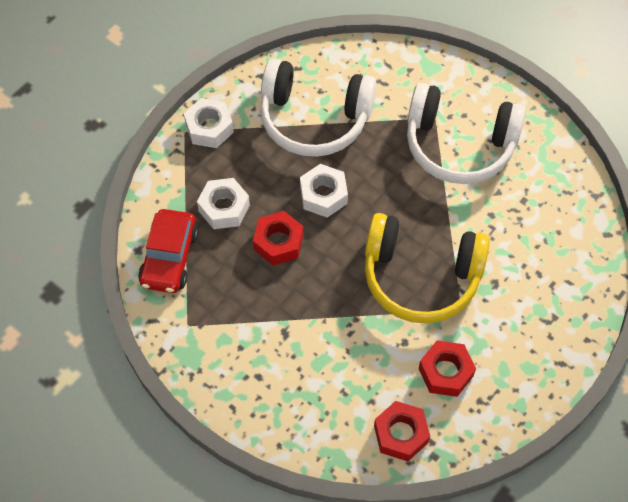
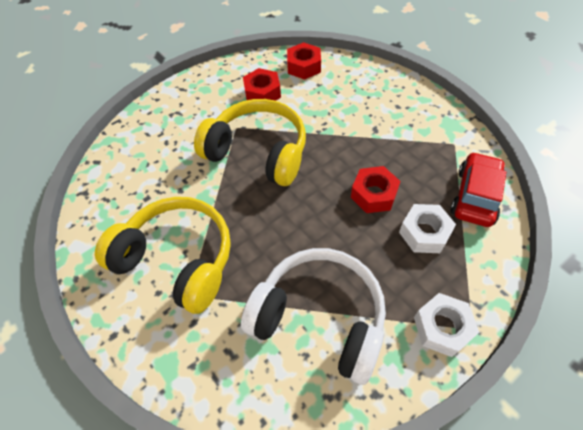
camera: 165 degrees left, 5 degrees down
white nut [300,164,348,218] -> none
white headphones [407,83,526,184] -> yellow headphones [95,197,231,314]

